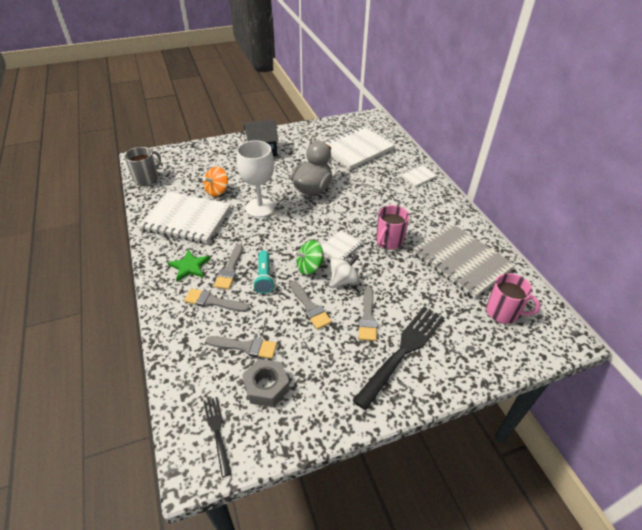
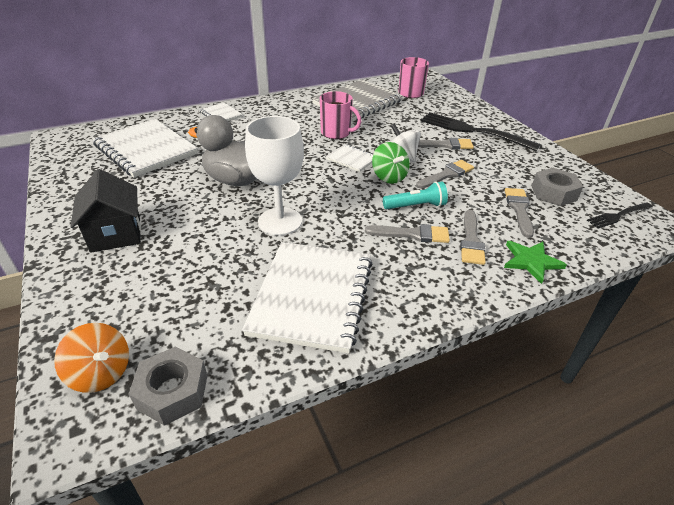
camera: 95 degrees left, 5 degrees down
grey mug [124,147,161,186] -> grey nut [129,347,207,426]
green star [168,249,210,282] -> green star moved to [504,241,567,284]
orange spinning top [203,166,228,197] -> orange spinning top moved to [54,323,129,393]

